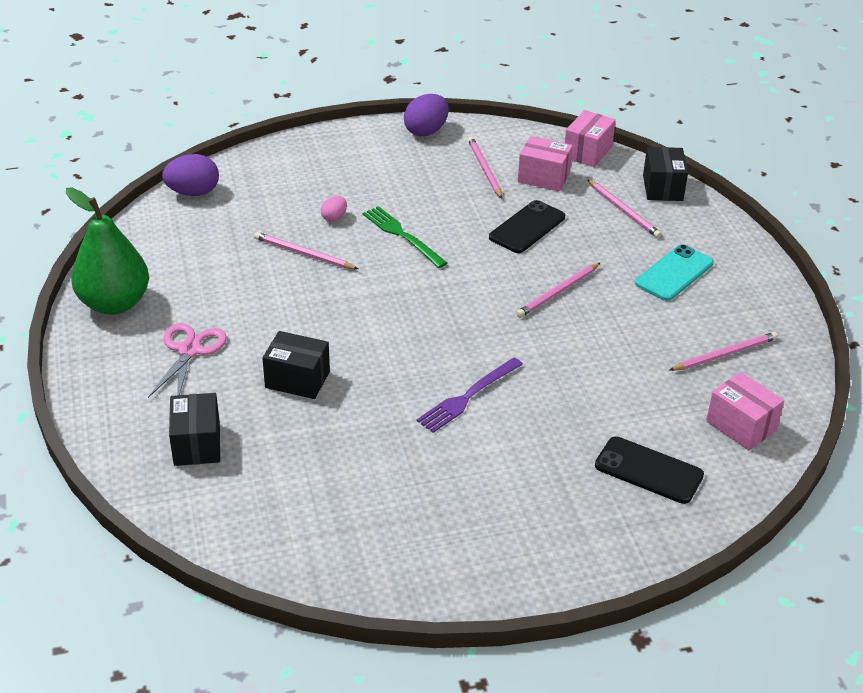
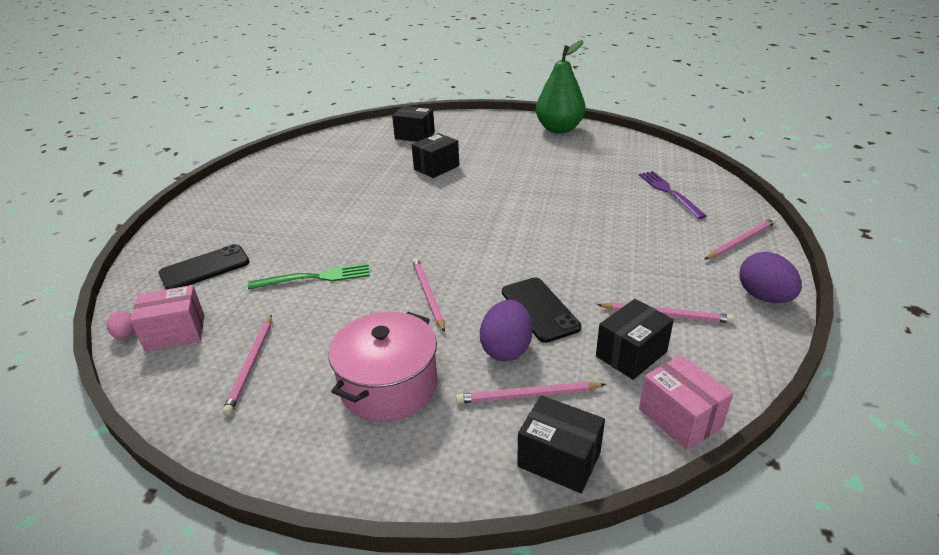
camera: 120 degrees right, 5 degrees down
pink scissors [148,323,227,398] -> none
purple egg [162,154,219,196] -> purple egg moved to [480,300,532,361]
pink pencil [254,232,358,269] -> pink pencil moved to [704,218,776,260]
pink egg [321,196,347,222] -> pink egg moved to [107,311,135,339]
green fork [363,206,447,268] -> green fork moved to [248,263,370,289]
purple fork [416,358,523,433] -> purple fork moved to [639,171,707,219]
pink box [518,136,573,191] -> black box [596,299,674,380]
turquoise phone [635,244,714,301] -> pink pot [328,312,437,422]

